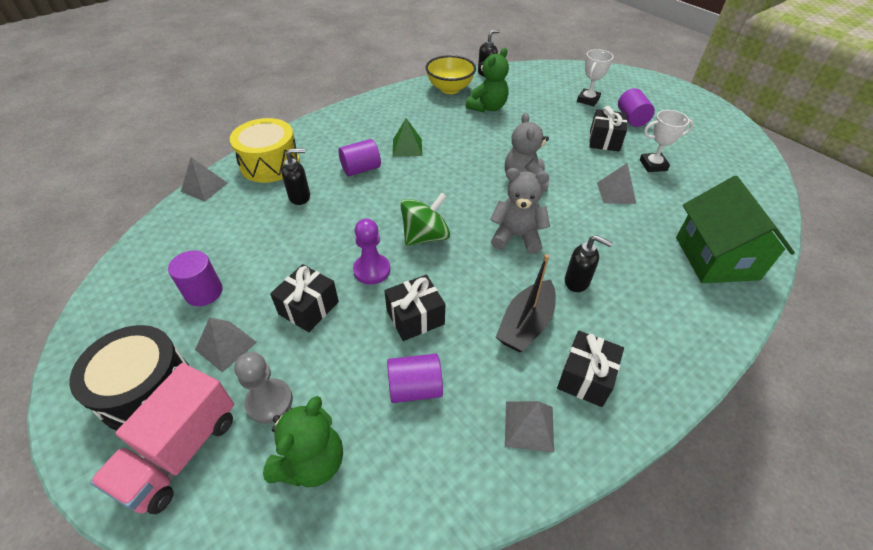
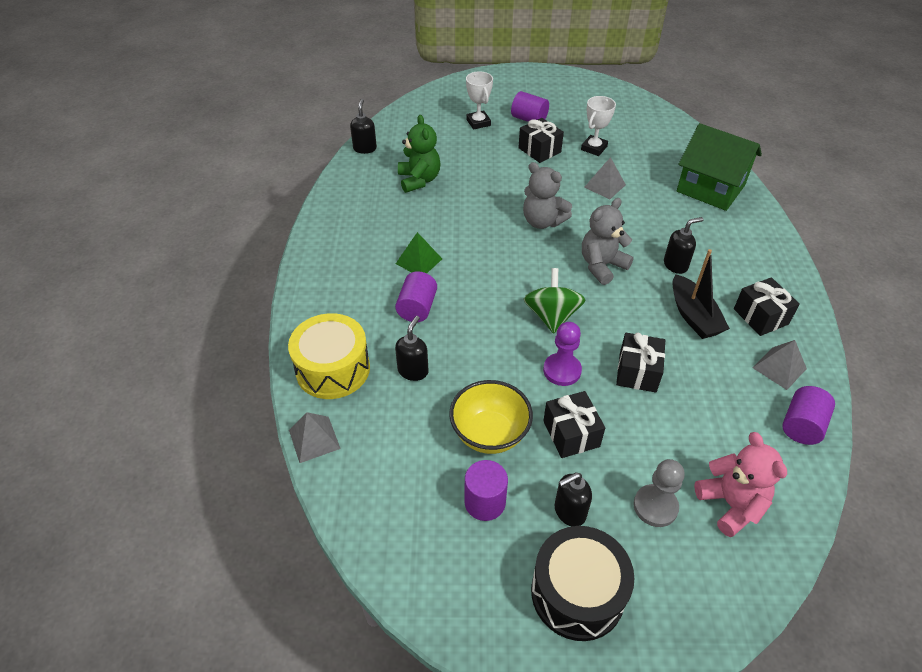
camera: 50 degrees left, 0 degrees up
pink truck [90,363,234,514] -> none
grey pyramid [195,317,257,372] -> black soap dispenser [555,472,592,526]
green teddy bear [263,396,343,487] -> pink teddy bear [694,432,787,537]
purple cylinder [387,354,443,403] -> purple cylinder moved to [782,386,835,445]
yellow bowl [425,55,476,94] -> yellow bowl moved to [449,380,533,454]

